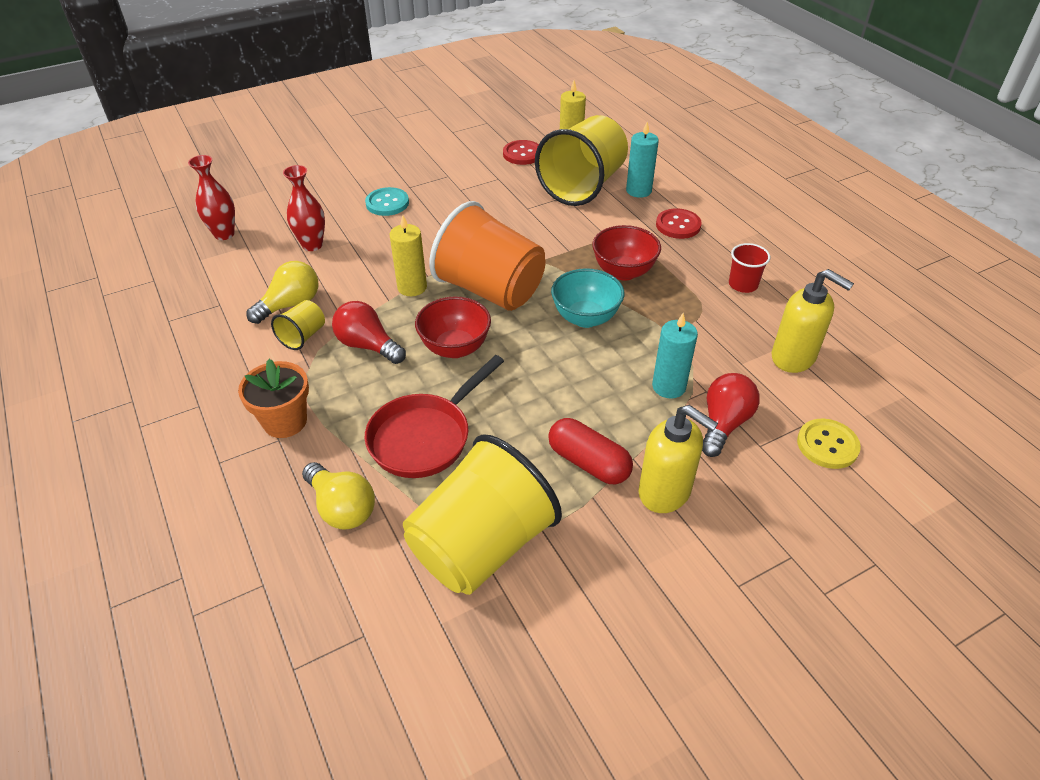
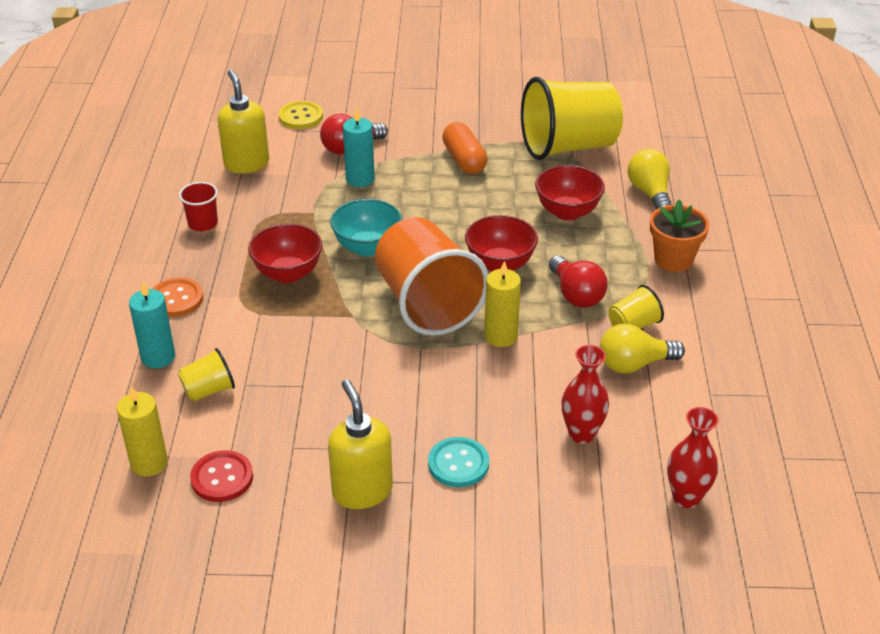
camera: 150 degrees left, 5 degrees down
red pan [365,355,504,478] -> red bowl [535,165,605,221]
yellow cup [535,115,628,206] -> yellow cup [178,348,235,401], size x0.44
red capsule [548,418,633,484] -> orange capsule [442,122,487,174]
yellow soap dispenser [639,405,718,513] -> yellow soap dispenser moved to [328,379,393,509]
red button [656,208,702,239] -> orange button [153,278,203,317]

